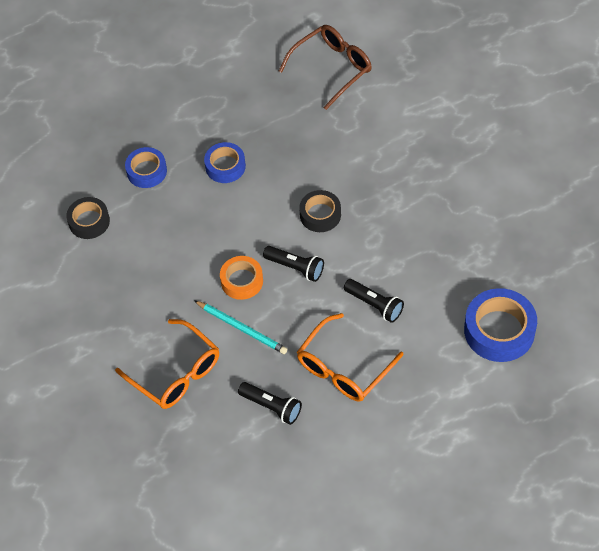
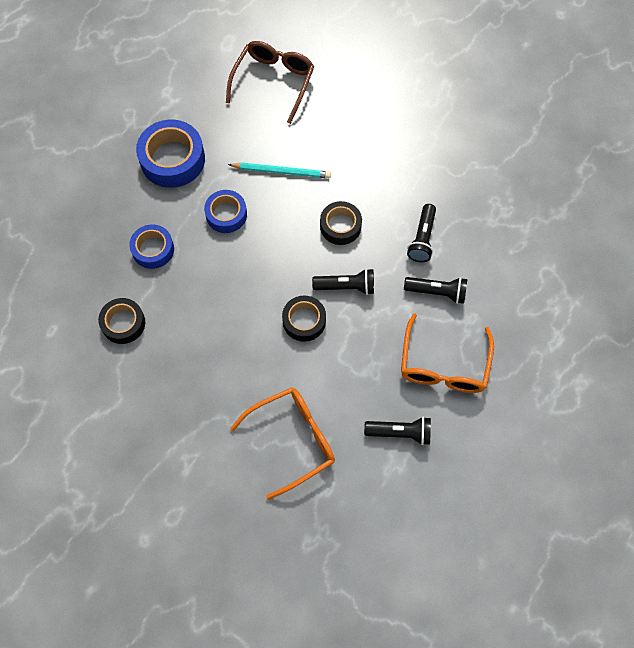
camera: 30 degrees left, 10 degrees up
orange glasses [115,319,219,409] -> orange glasses turned 45 degrees counterclockwise [230,387,335,500]
turquoise pencil [195,301,287,354] -> turquoise pencil moved to [228,162,331,178]
orange tape [220,256,263,300] -> black tape [282,296,326,342]
blue tape [464,288,537,362] -> blue tape moved to [136,120,205,188]
none -> black flashlight [407,204,436,262]

